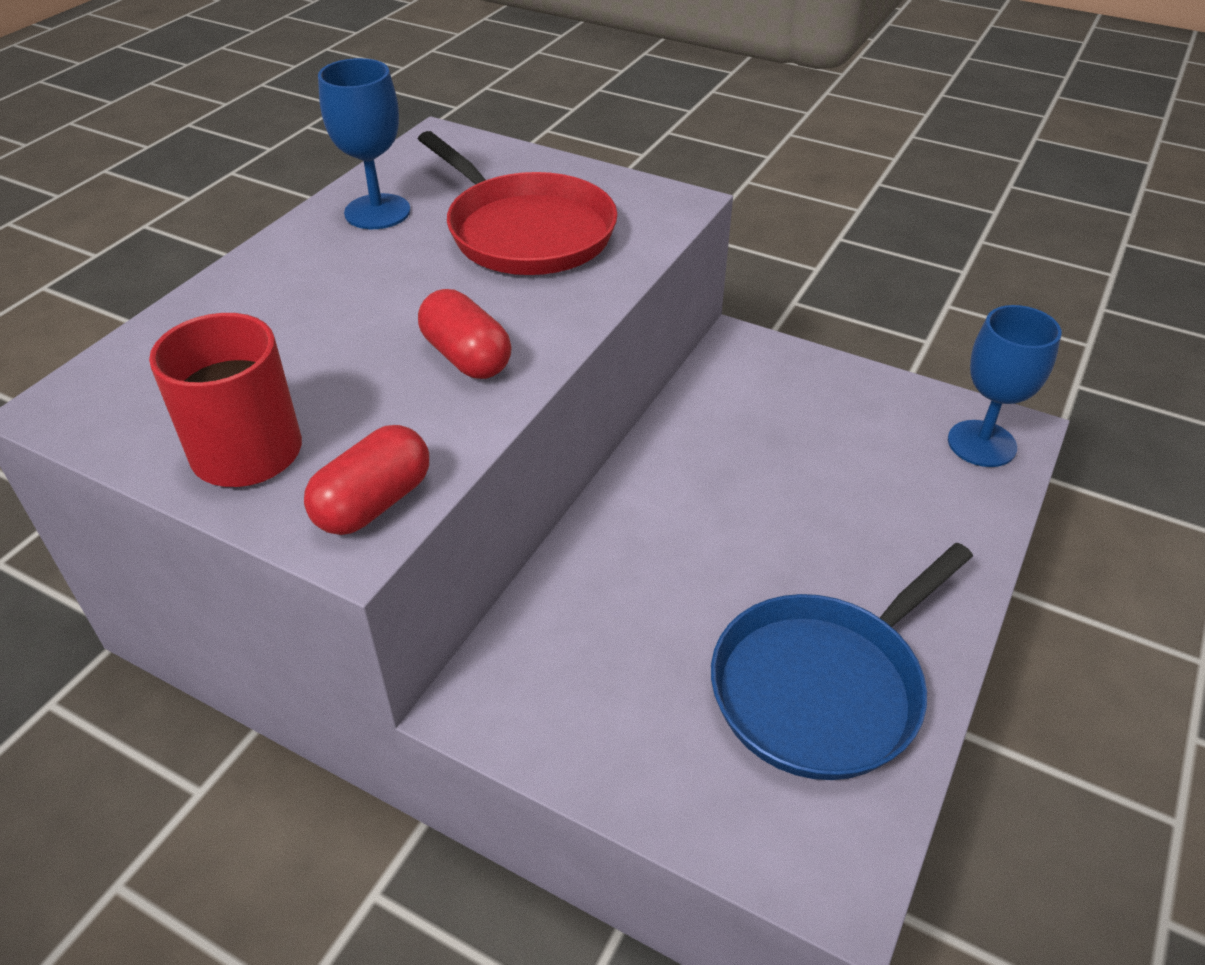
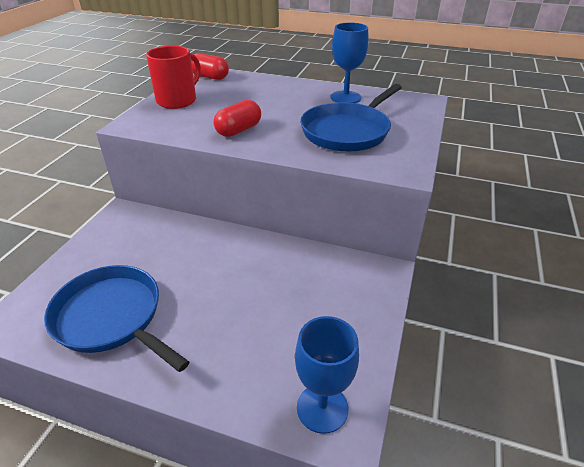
camera: 80 degrees right, 5 degrees down
red capsule [304,425,429,535] -> red capsule moved to [191,53,229,80]
red pan [418,131,618,275] -> blue pan [300,84,402,152]

